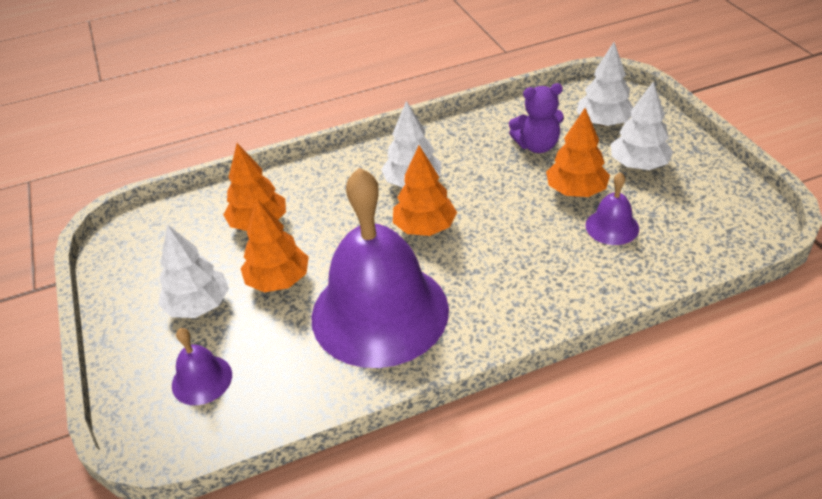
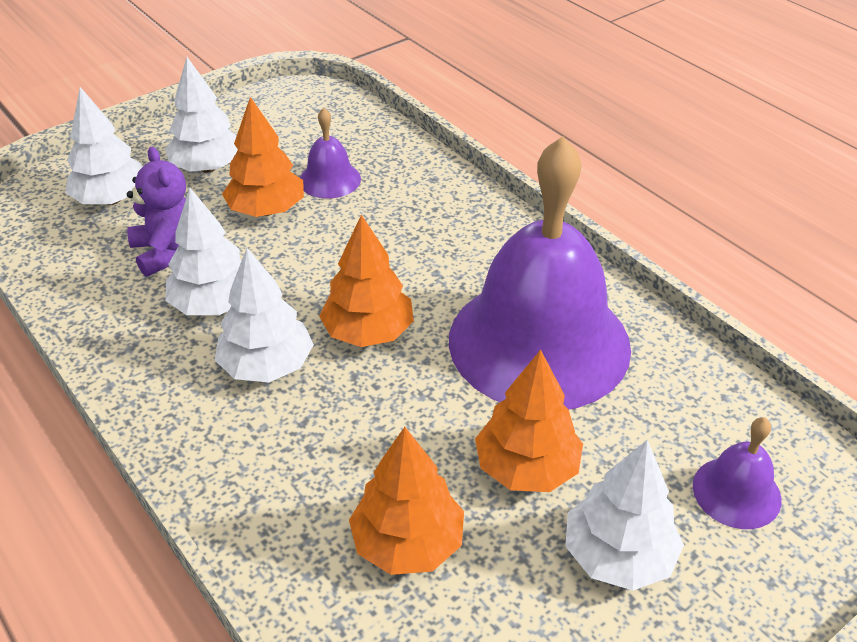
camera: 110 degrees left, 0 degrees up
none -> white tree [165,188,242,315]

